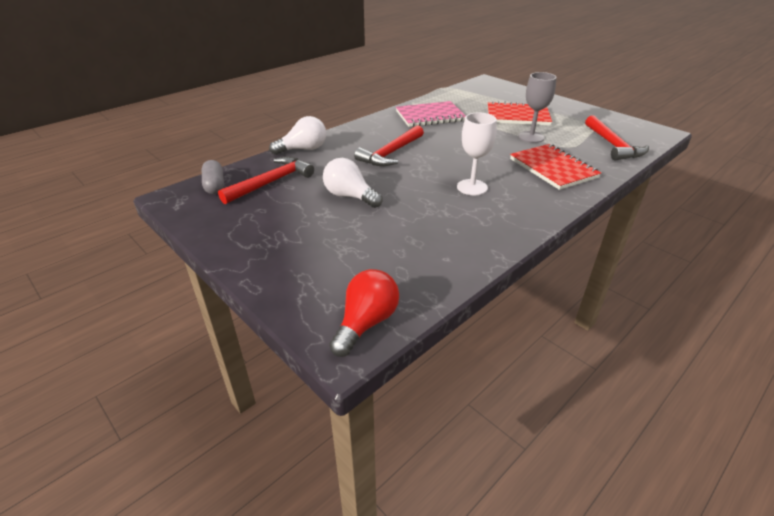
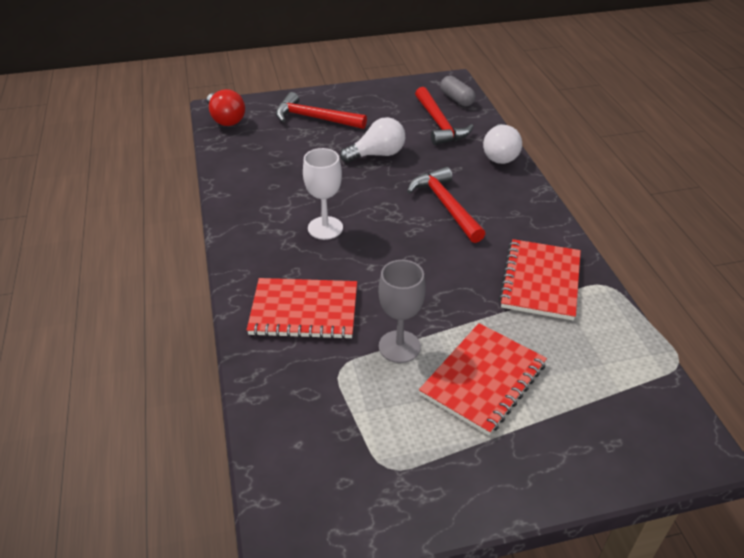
camera: 120 degrees right, 5 degrees up
grey capsule [202,160,224,194] -> grey capsule turned 45 degrees clockwise [440,76,476,106]
pink notebook [396,101,466,127] -> red notebook [499,239,581,321]
red hammer [585,115,649,160] -> red hammer moved to [276,92,367,129]

